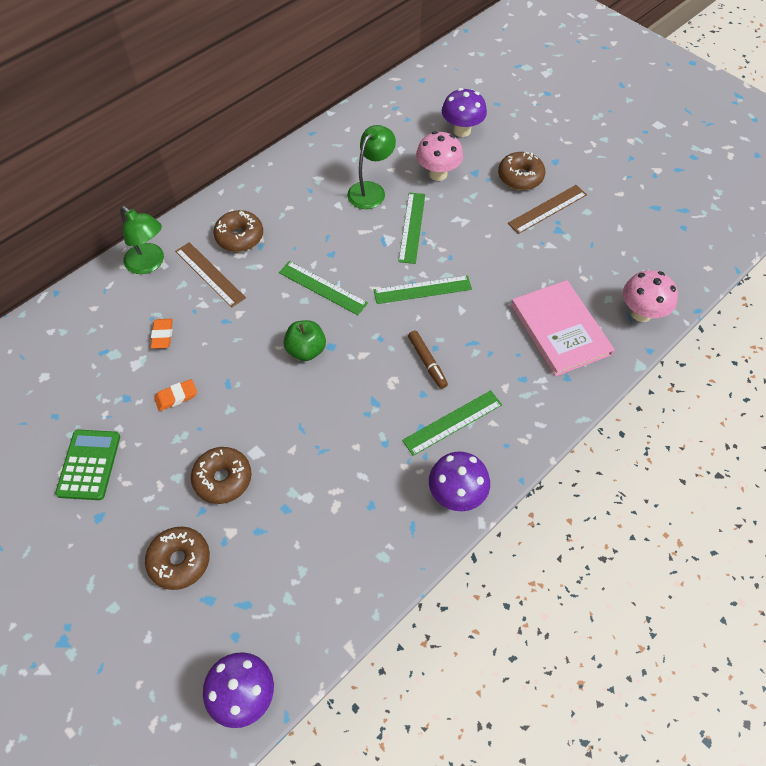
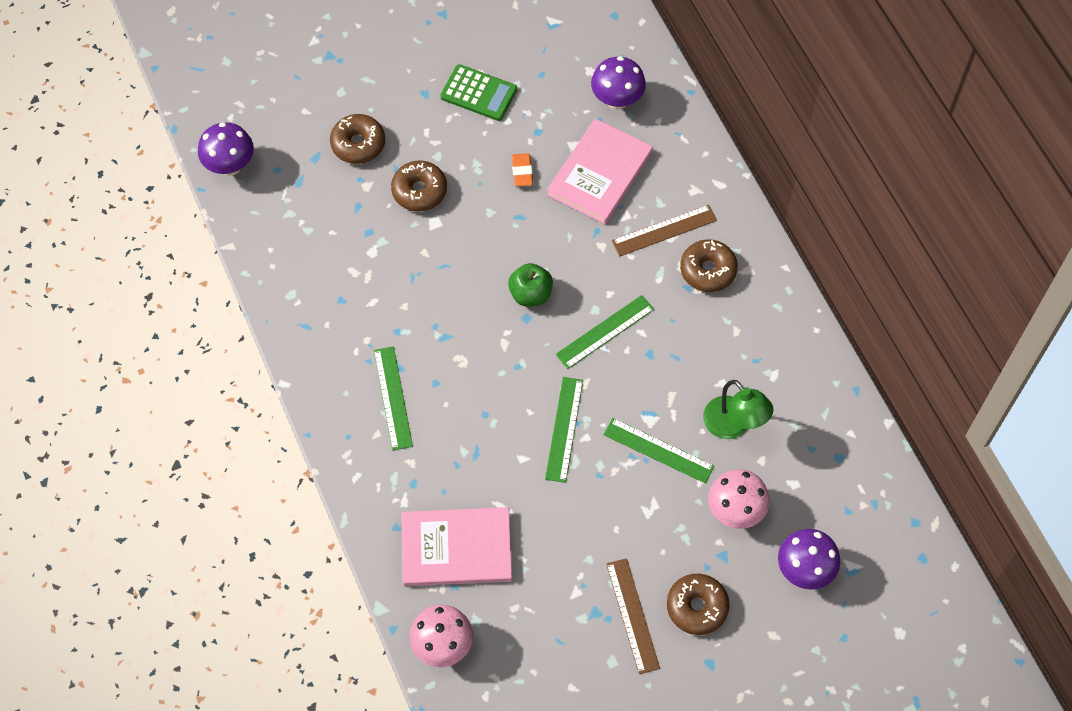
camera: 110 degrees right, 5 degrees up
green lamp [120,206,164,274] -> none
orange eraser [151,319,173,349] -> pink book [547,118,653,224]
brown marker [408,330,448,389] -> none
purple mushroom [429,451,490,511] -> purple mushroom moved to [591,56,646,110]

